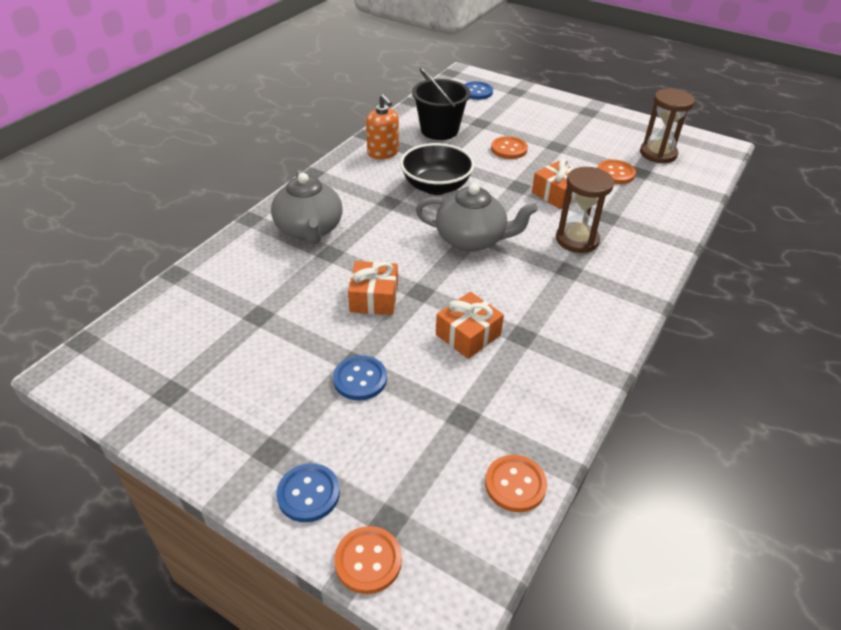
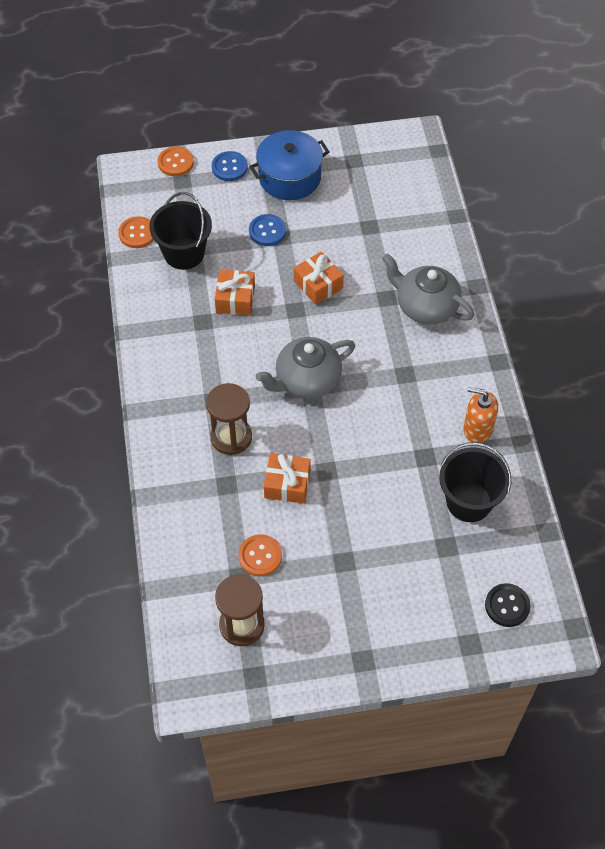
camera: 140 degrees right, 15 degrees up
black bowl [400,143,475,195] -> none
blue button [464,81,493,100] -> black button [485,583,531,627]
orange button [491,136,528,159] -> none
none -> black bucket [149,192,212,270]
none -> blue pot [249,130,330,200]

